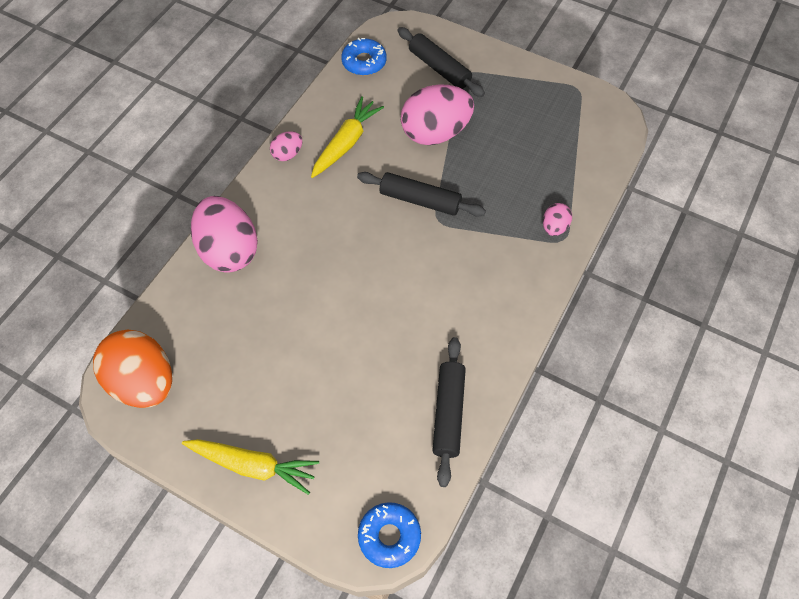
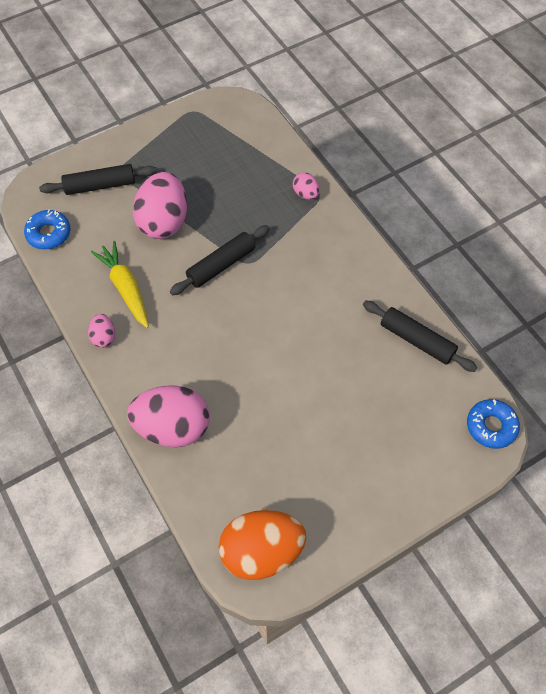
camera: 60 degrees left, 0 degrees up
yellow carrot [182,439,319,495] -> none

